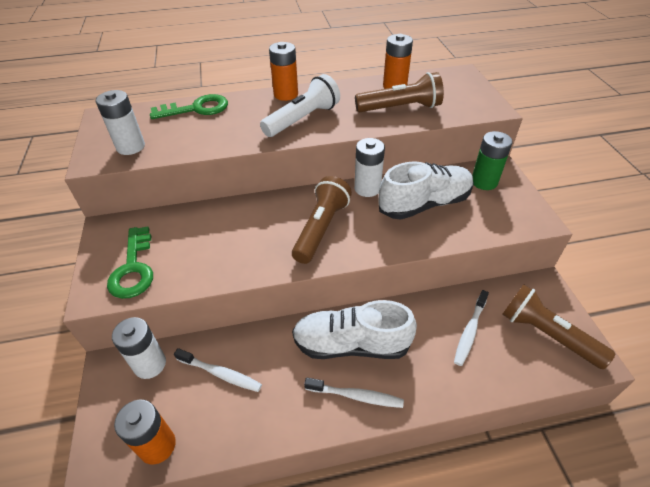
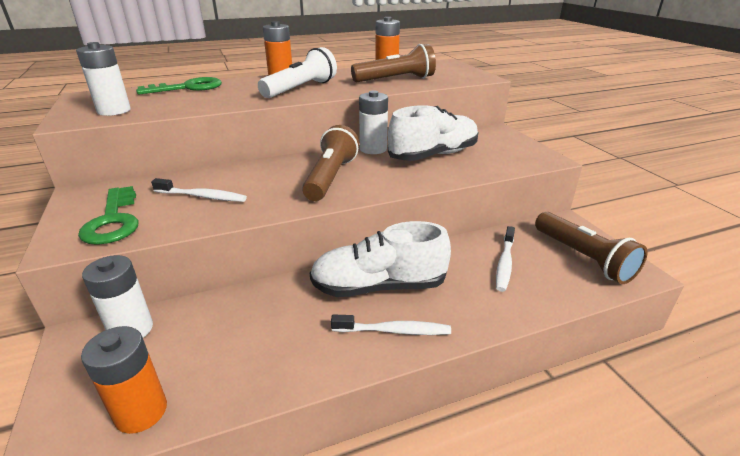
camera: 10 degrees left, 15 degrees down
white toothbrush [174,348,262,392] -> white toothbrush moved to [151,178,247,202]
green battery [472,131,513,190] -> none
brown flashlight [502,284,615,369] -> brown flashlight turned 150 degrees counterclockwise [535,212,648,284]

